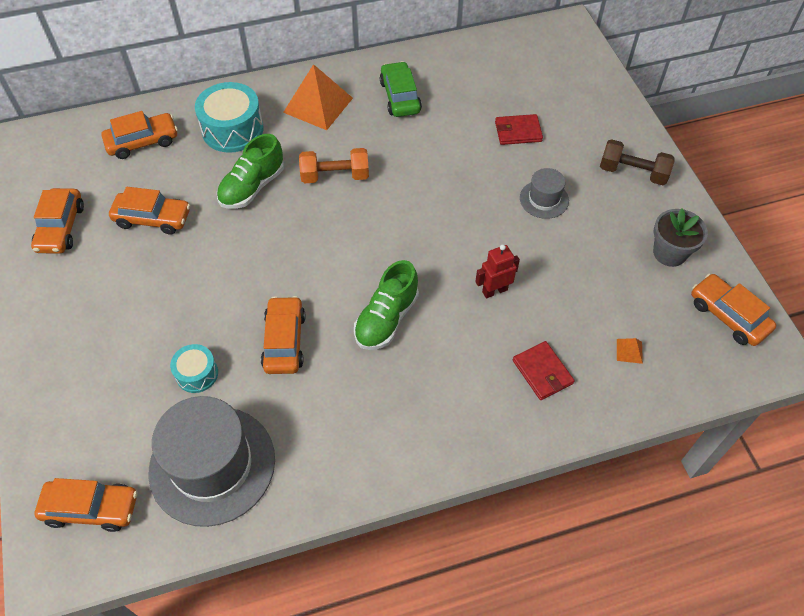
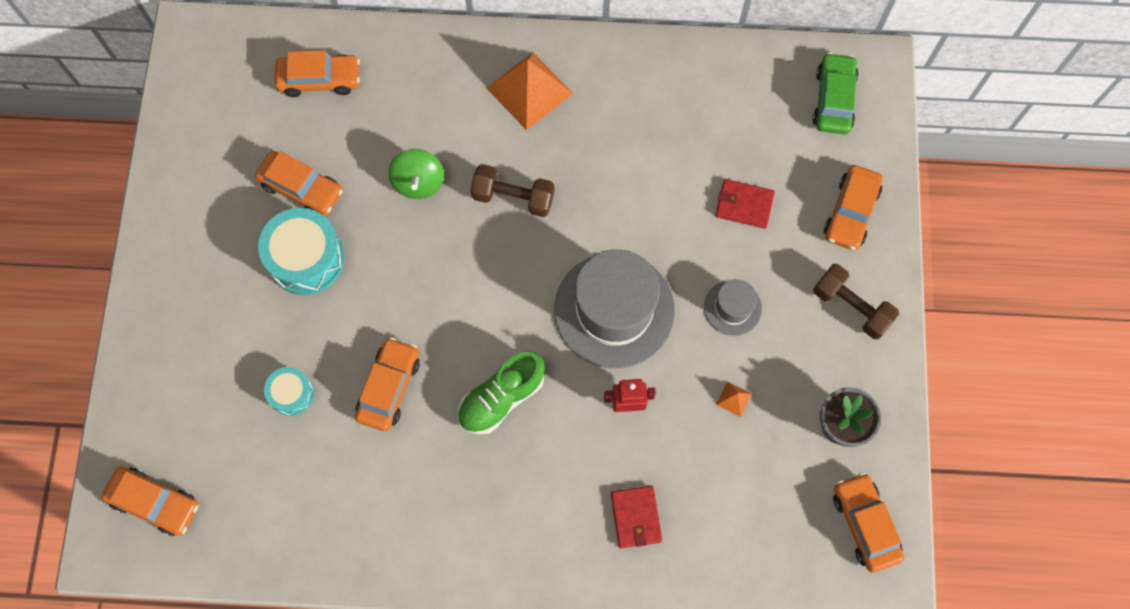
camera: 20 degrees right, 15 degrees up
orange car [31,188,84,254] -> orange car moved to [824,165,883,250]
grey hat [149,396,275,527] -> grey hat moved to [554,249,675,368]
turquoise drum [195,82,263,153] -> turquoise drum moved to [258,208,344,295]
green shoe [217,134,284,209] -> green spinning top [388,149,444,199]
orange dumbbell [299,148,369,183] -> brown dumbbell [470,164,554,217]
green car [380,61,422,117] -> green car moved to [812,52,859,134]
orange pyramid [617,338,643,364] -> orange pyramid moved to [716,382,752,417]

